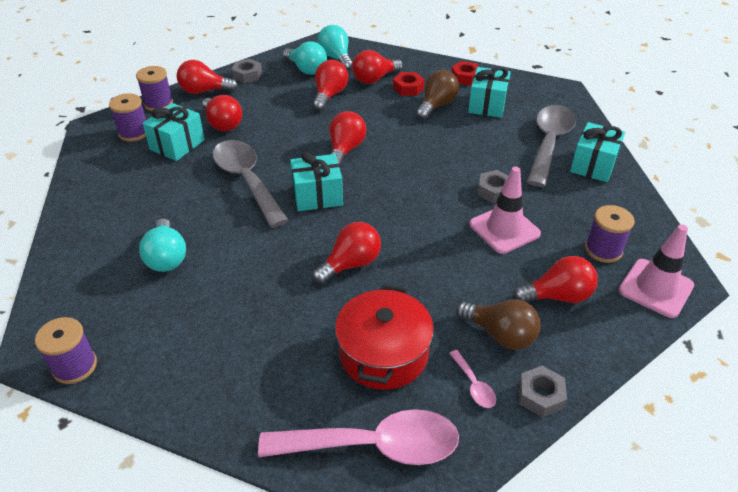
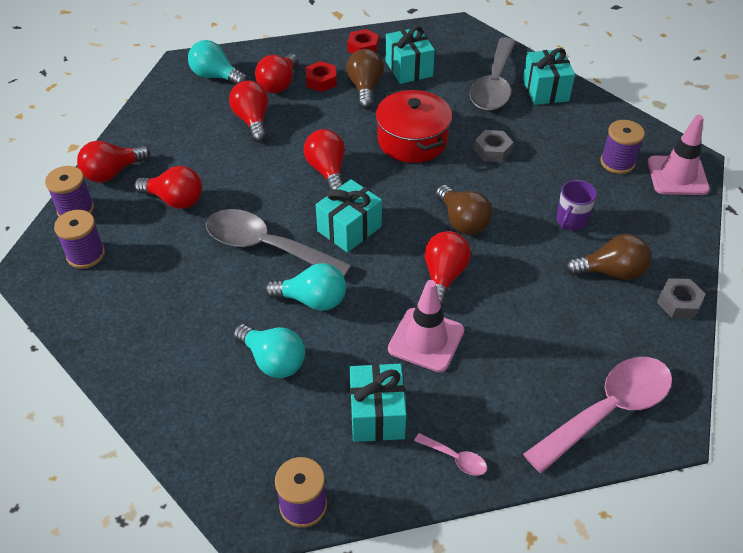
camera: 35 degrees left, 5 degrees up
turquoise gift [142,103,205,161] -> turquoise gift moved to [350,364,407,442]
grey nut [232,59,262,83] -> none
turquoise light bulb [283,41,327,75] -> turquoise light bulb moved to [265,263,346,311]
red pot [335,285,434,390] -> red pot moved to [376,89,452,163]
pink spoon [449,350,496,408] -> pink spoon moved to [414,433,487,476]
pink traffic cone [469,167,541,254] -> pink traffic cone moved to [388,280,464,372]
red light bulb [513,256,598,303] -> none
grey spoon [527,105,576,187] -> grey spoon turned 150 degrees counterclockwise [469,37,516,111]
none -> brown light bulb [436,185,492,235]
none -> purple mug [556,180,597,231]

